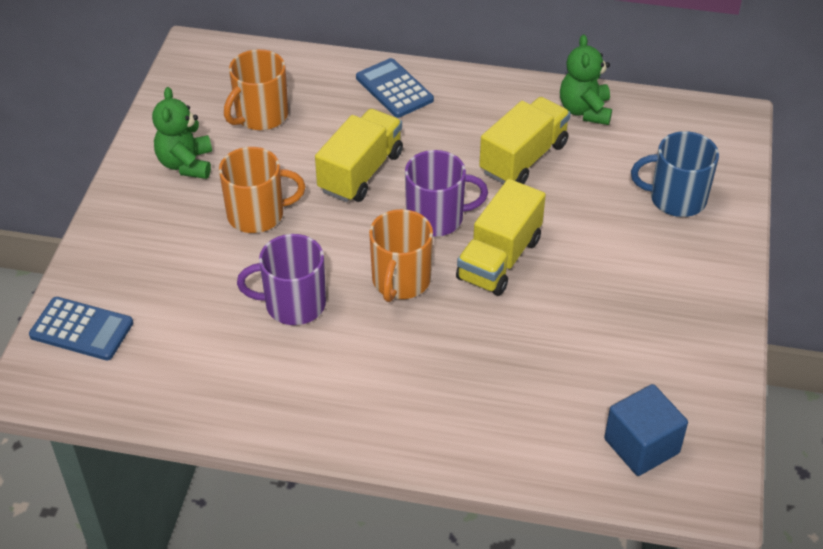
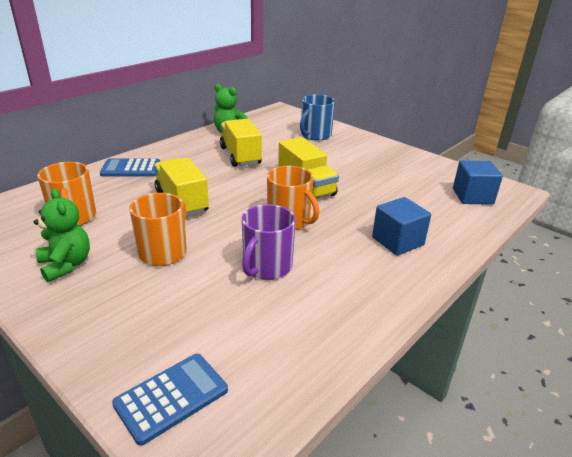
camera: 60 degrees left, 15 degrees down
green teddy bear [152,87,212,179] -> green teddy bear turned 150 degrees counterclockwise [34,188,90,283]
purple mug [405,150,488,237] -> none
none -> blue cube [372,197,431,255]

